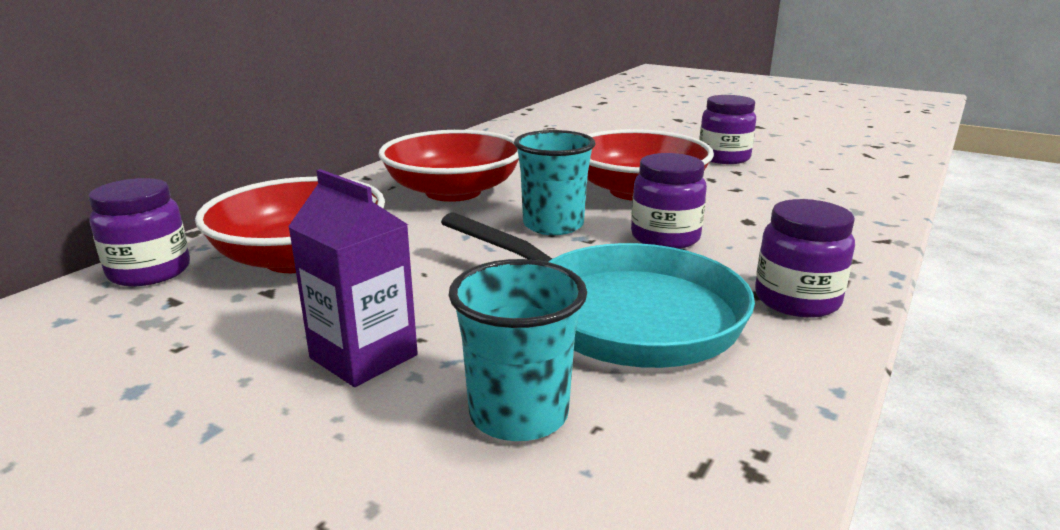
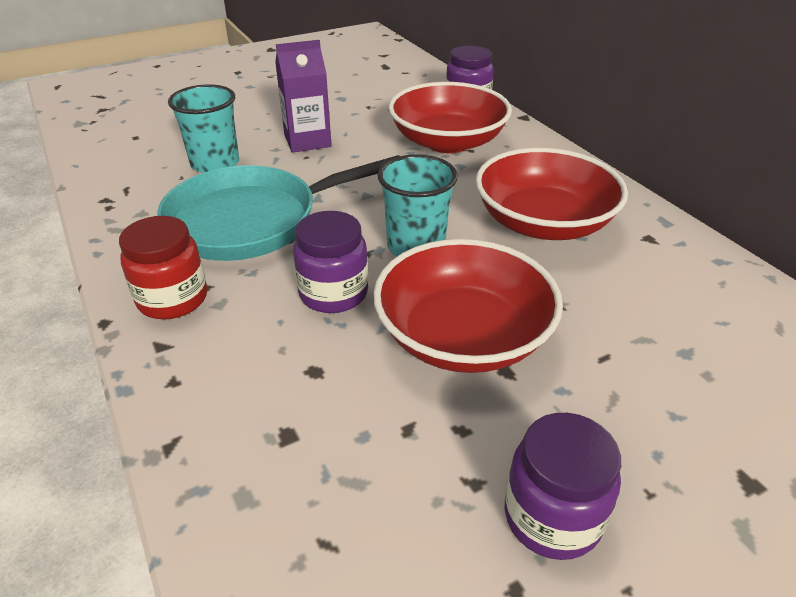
camera: 120 degrees right, 15 degrees up
purple jar [755,199,855,318] -> red jar [119,216,207,319]

